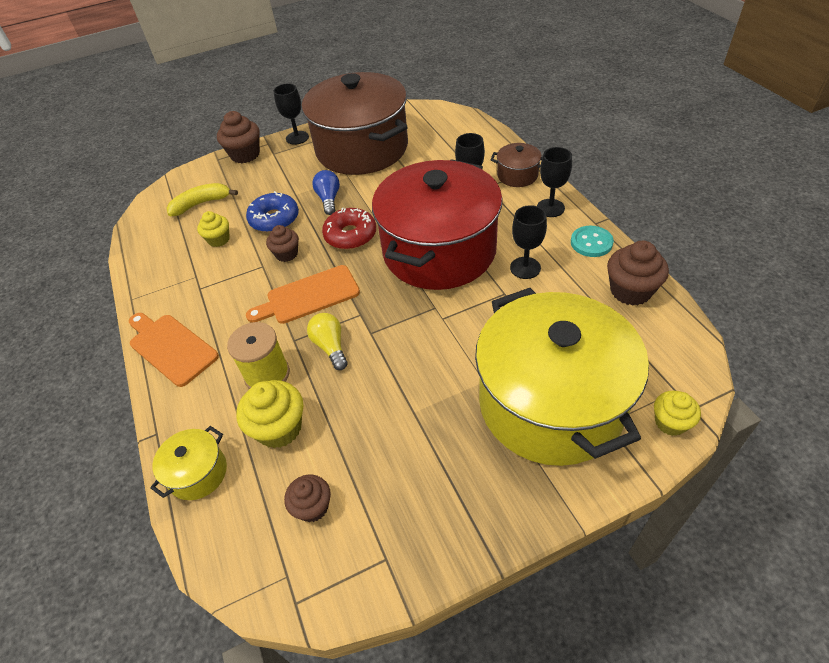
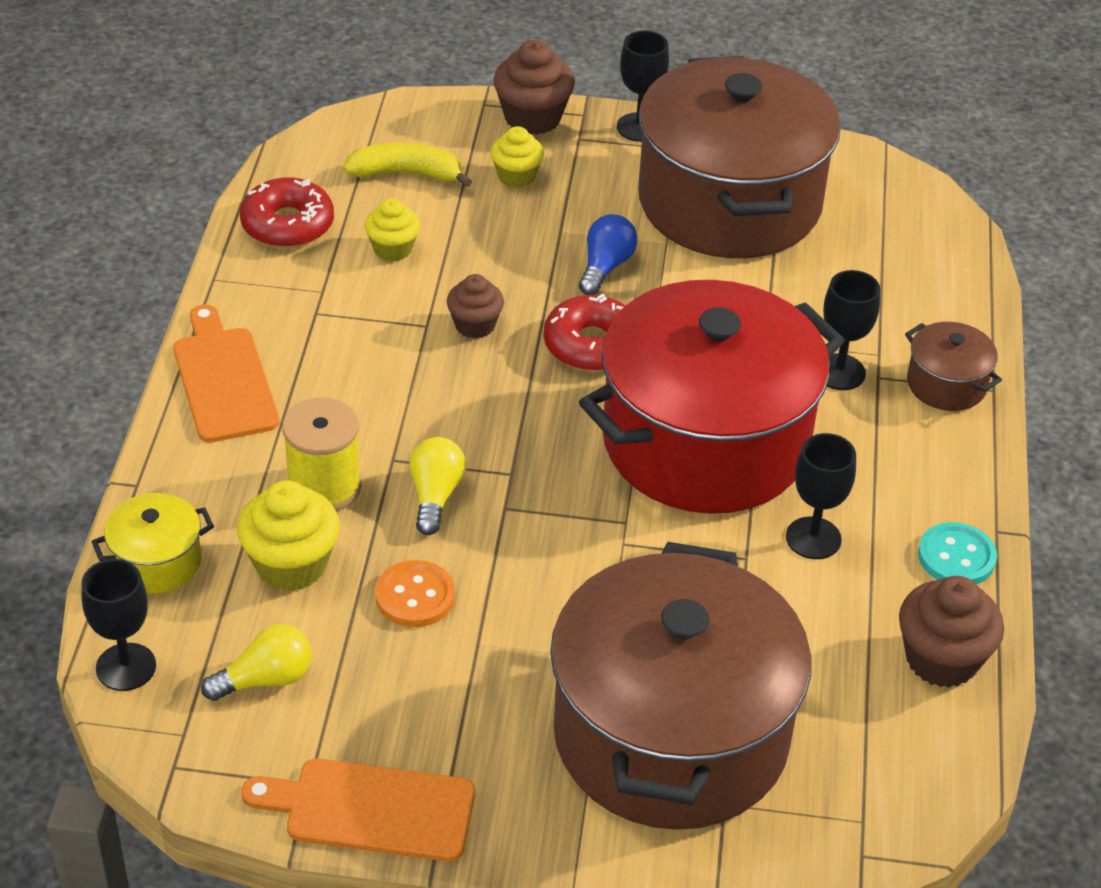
camera: 25 degrees right, 5 degrees down
blue donut [246,191,299,232] -> none
orange cutting board [246,265,360,324] -> orange cutting board moved to [241,758,475,862]
brown cupcake [284,475,331,522] -> yellow light bulb [201,624,312,701]
yellow pot [475,288,649,466] -> brown pot [550,542,811,830]
black goblet [537,147,572,217] -> black goblet moved to [81,559,156,691]
yellow cupcake [654,391,701,436] -> yellow cupcake moved to [491,126,544,188]
none -> red donut [240,177,334,248]
none -> orange button [375,560,455,627]

